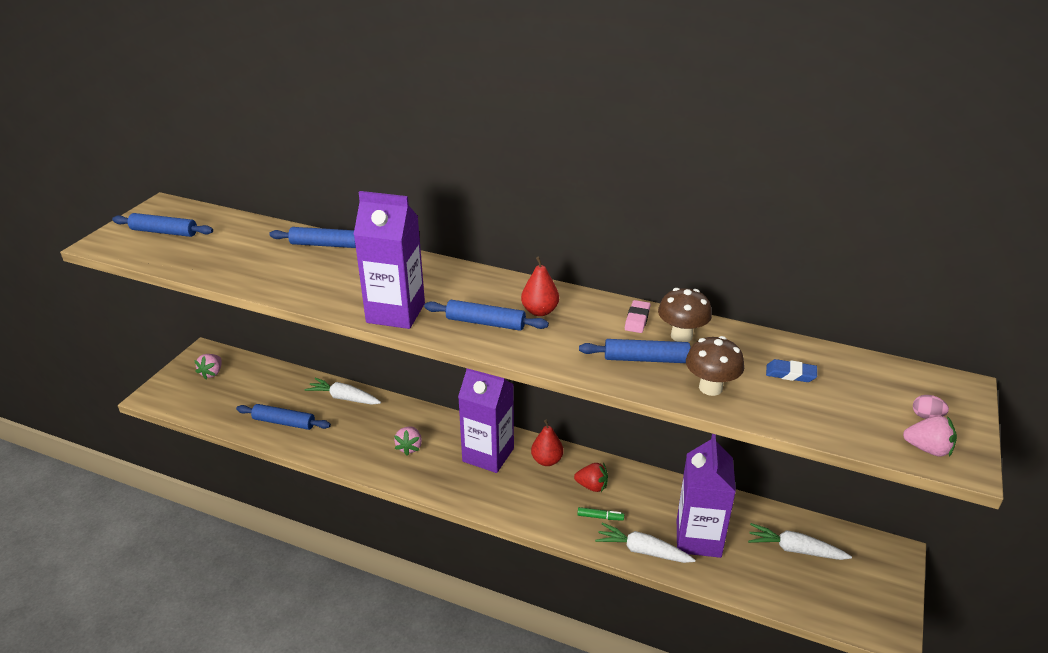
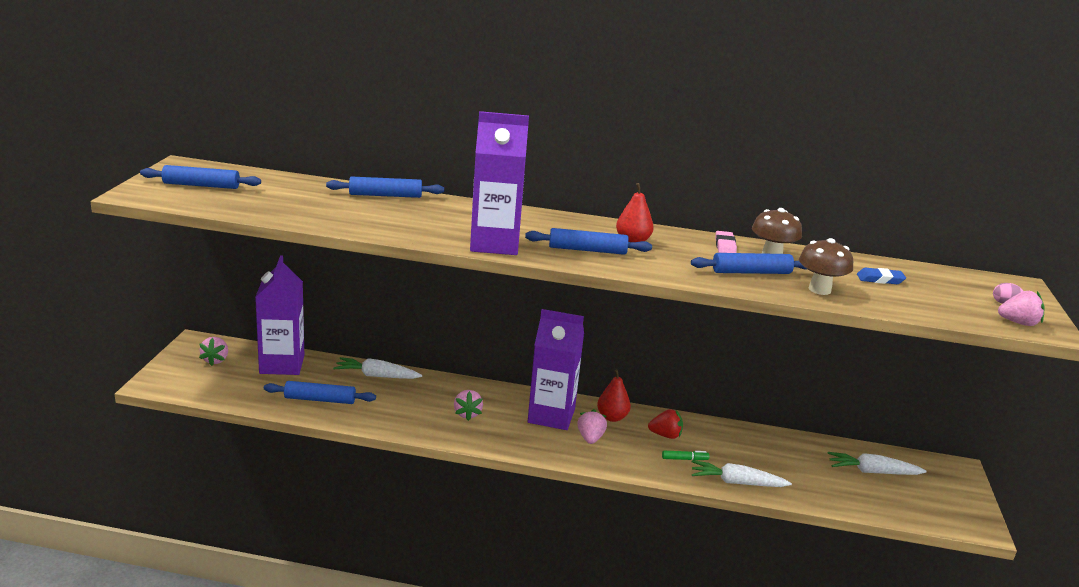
camera: 15 degrees left, 10 degrees down
purple carton [677,434,736,558] -> purple carton moved to [255,255,304,375]
none -> pink strawberry [577,409,607,444]

